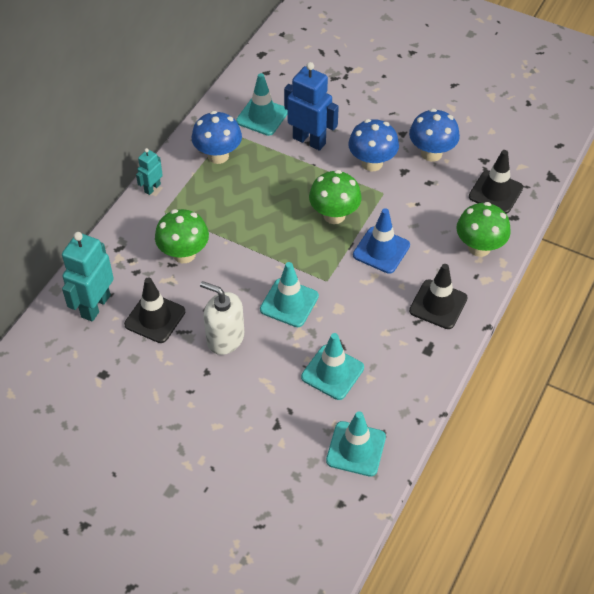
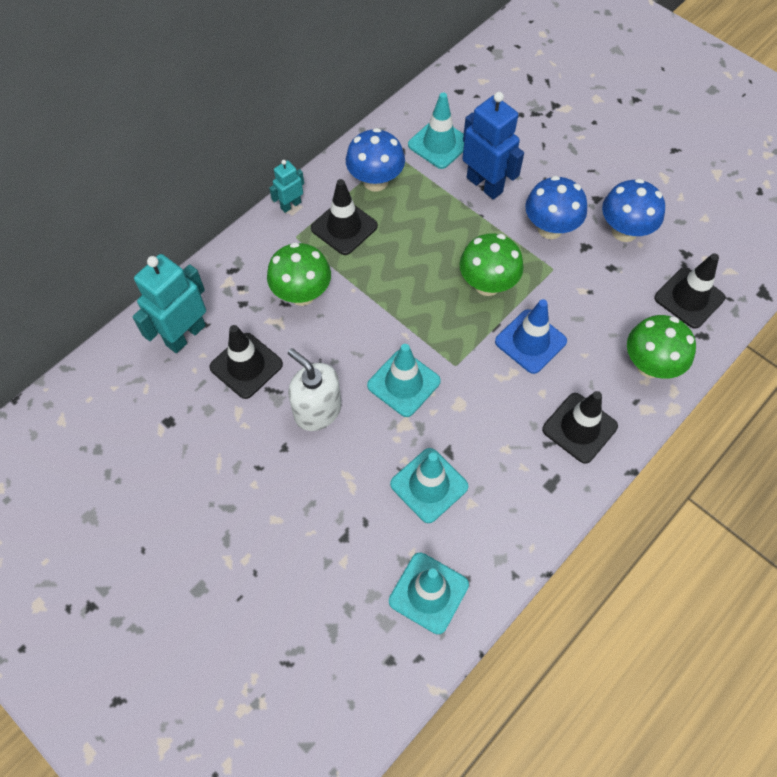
camera: 15 degrees right, 10 degrees up
none -> black traffic cone [311,179,378,255]

